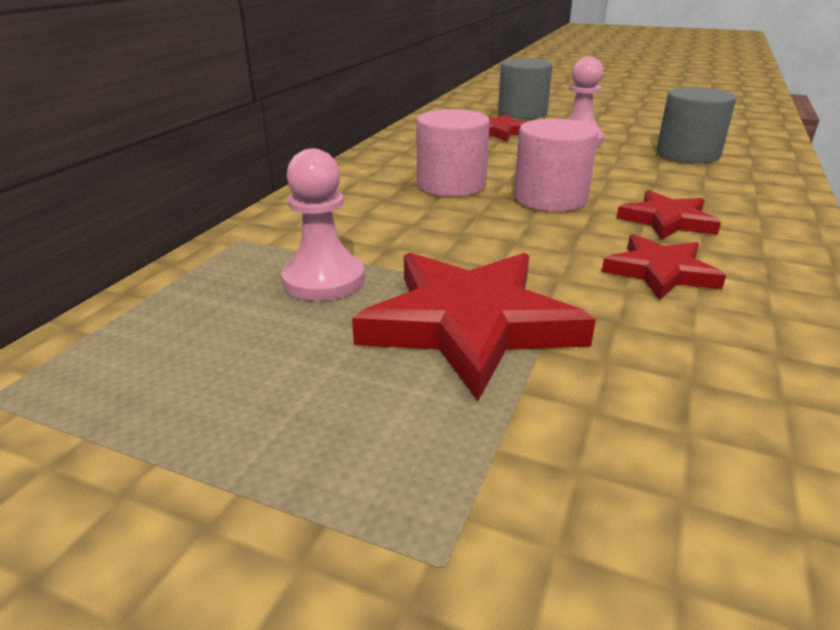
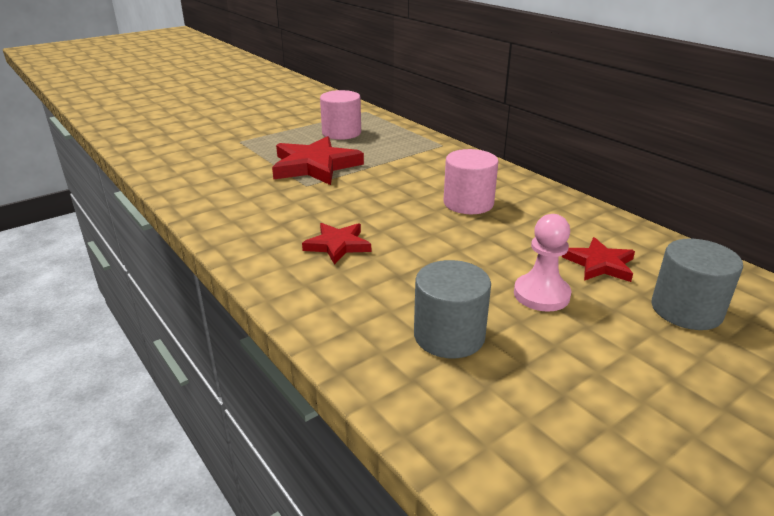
camera: 120 degrees right, 0 degrees up
pink pawn [281,149,364,301] -> none
pink cylinder [514,118,598,211] -> pink cylinder moved to [320,90,361,140]
red star [602,234,726,300] -> none

